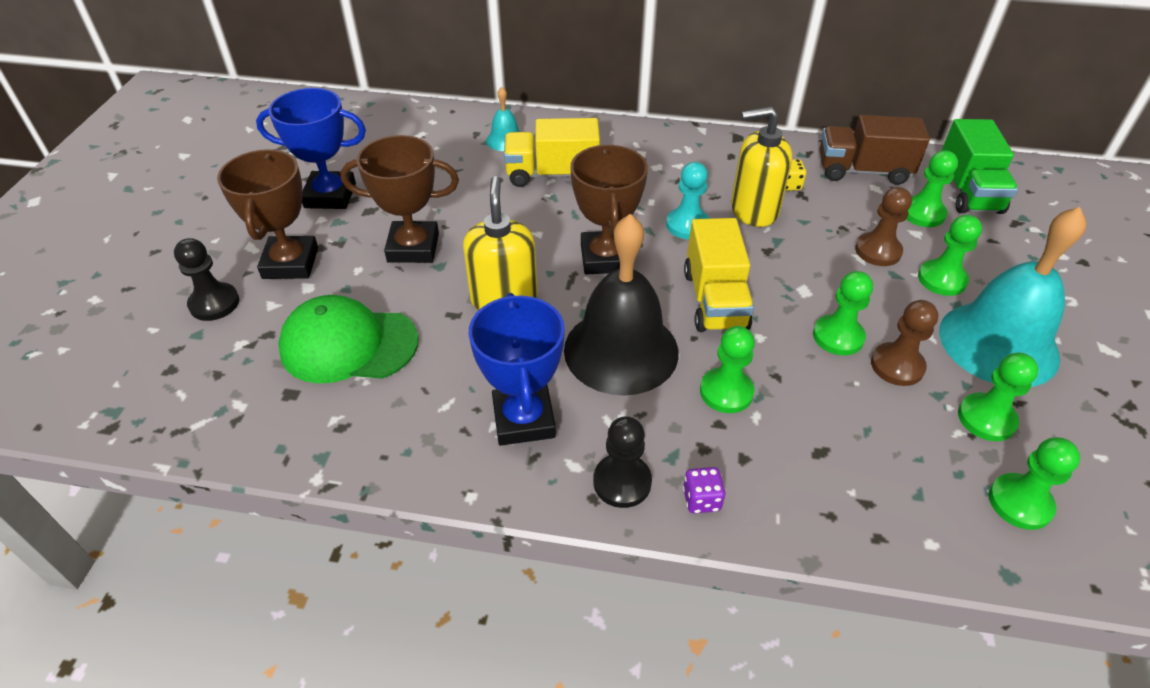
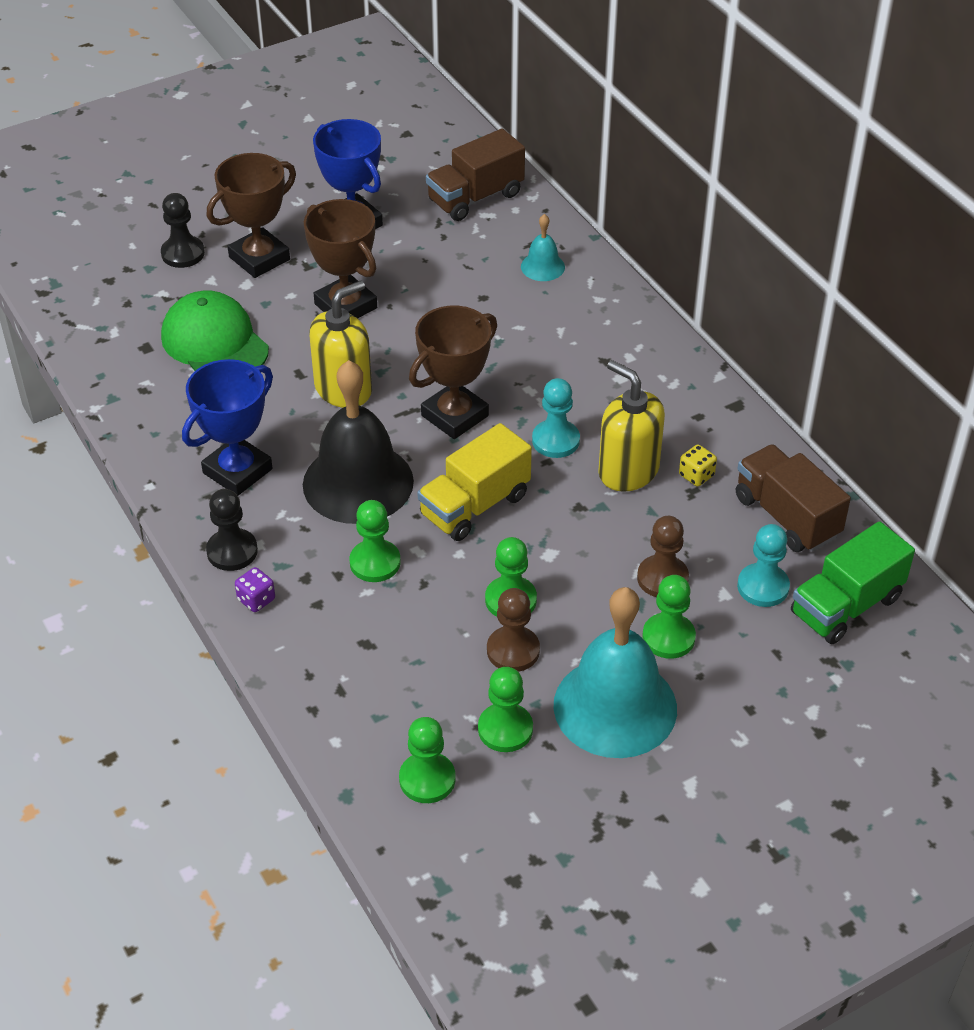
camera: 50 degrees right, 0 degrees up
yellow truck [504,118,600,187] -> none
green pawn [907,150,958,227] -> turquoise pawn [737,524,790,607]
none -> brown truck [426,129,525,221]

